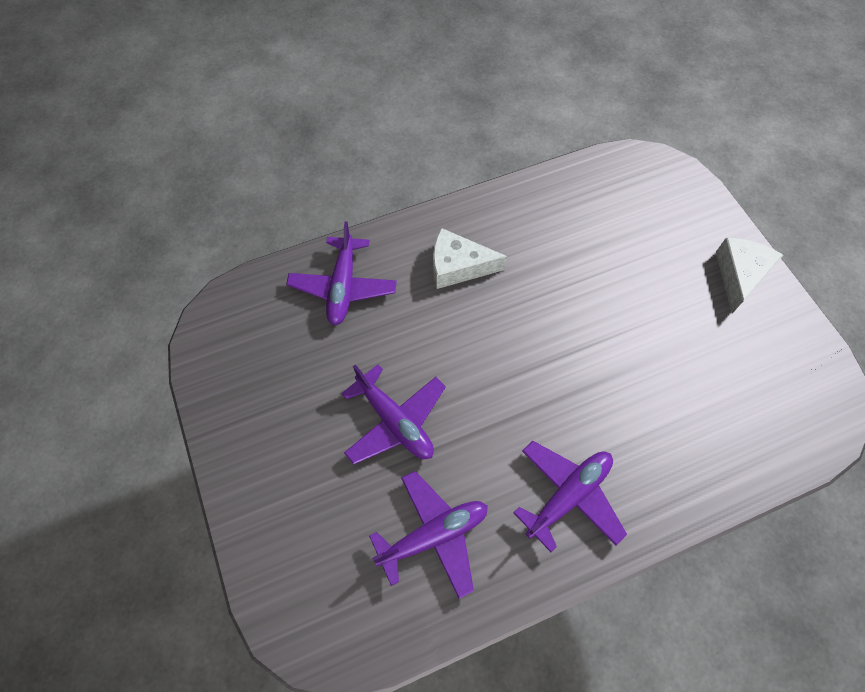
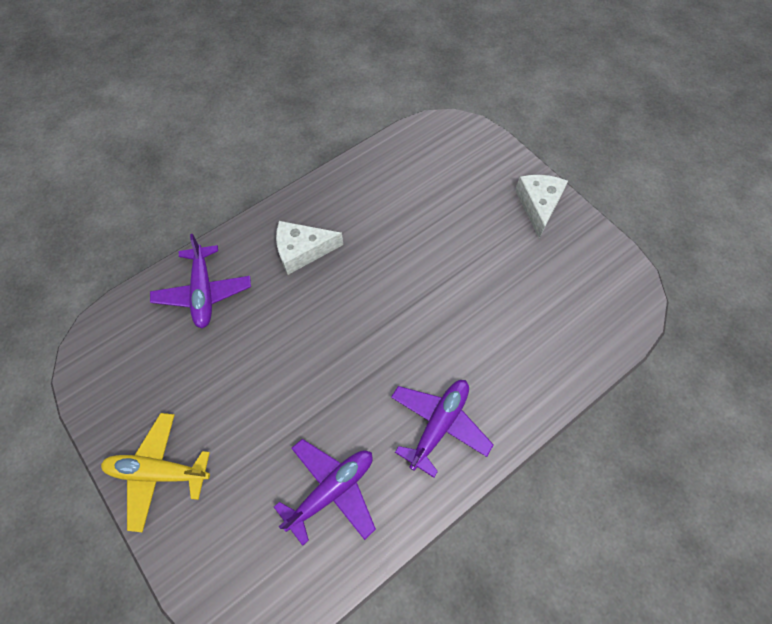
camera: 15 degrees left, 0 degrees up
purple plane [341,364,446,464] -> none
none -> yellow plane [101,413,210,533]

